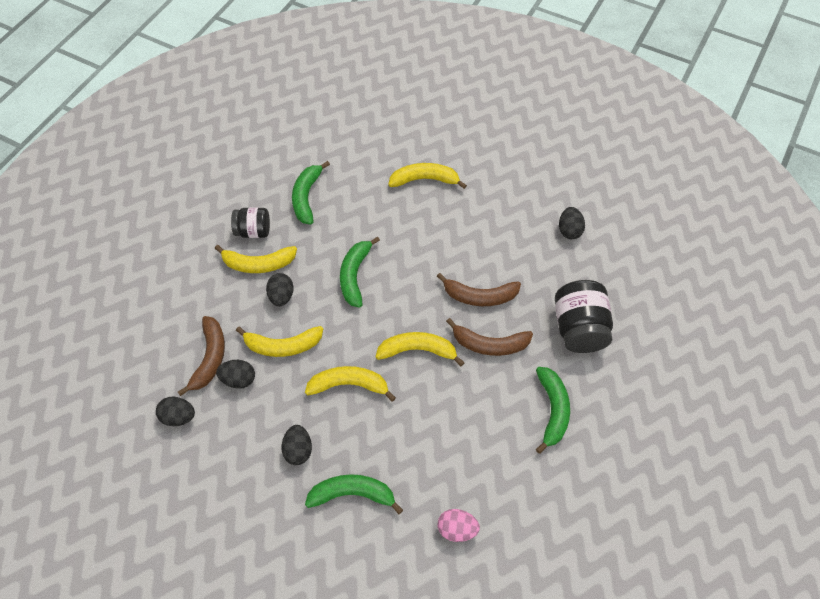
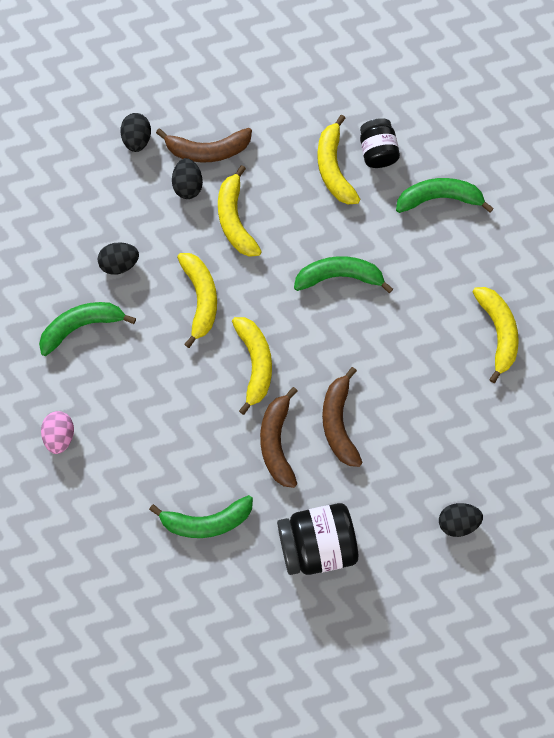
camera: 80 degrees right, 15 degrees up
black egg [266,273,294,306] -> none
green banana [305,474,403,514] -> green banana turned 105 degrees counterclockwise [39,302,136,356]

